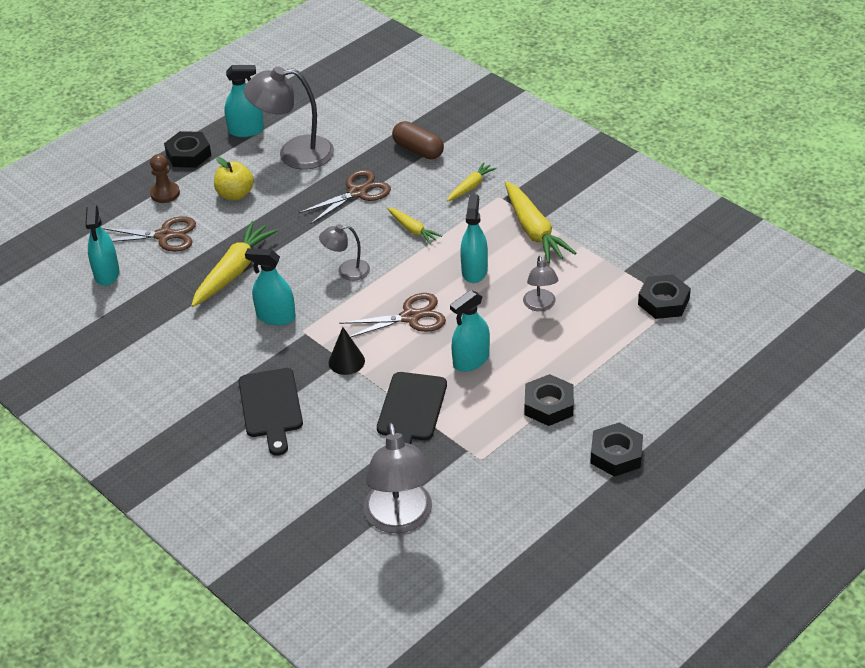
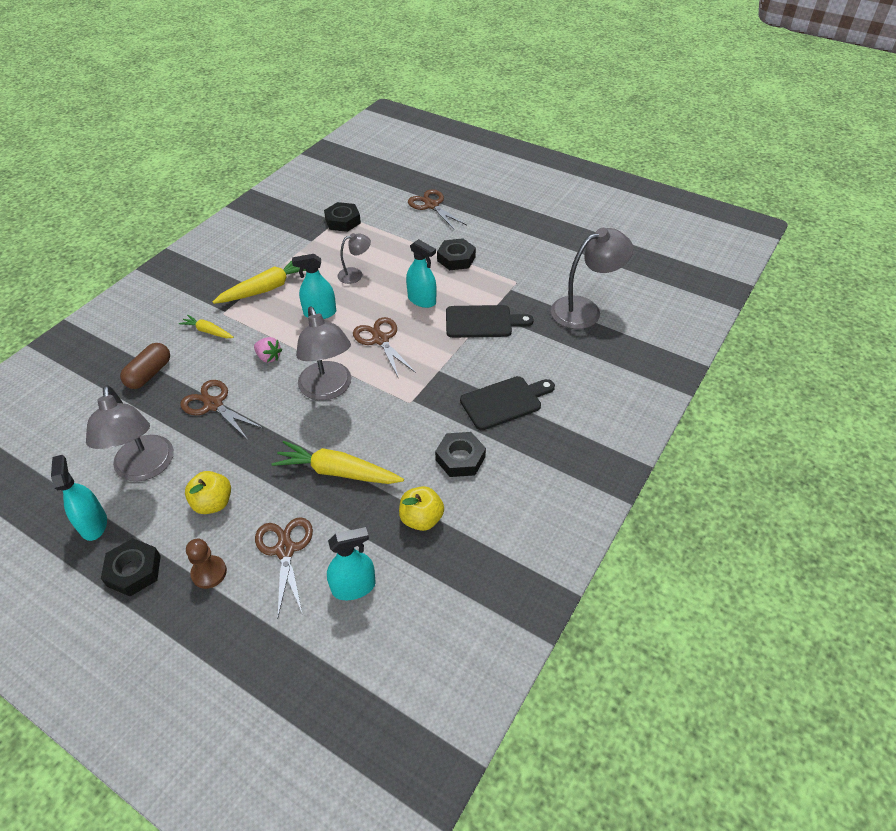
camera: 105 degrees left, 5 degrees up
turquoise spray bottle [245,248,296,325] -> none
grey lamp [319,224,370,281] -> grey lamp [296,307,351,400], size x1.87
black cone [329,327,365,375] -> none
yellow carrot [387,208,442,244] -> pink strawberry [254,337,282,363]
black nut [590,423,643,477] -> black nut moved to [435,432,486,477]
none -> yellow apple [399,486,444,531]
none -> brown scissors [408,189,467,230]

